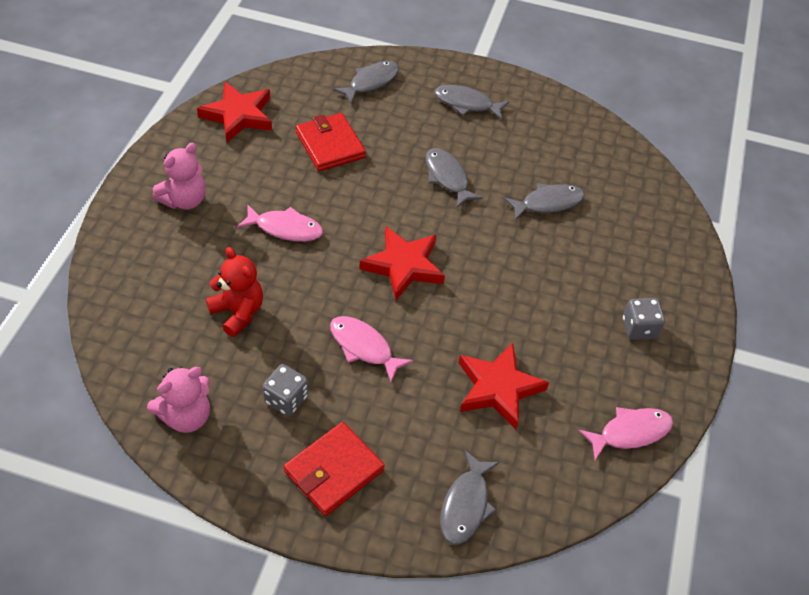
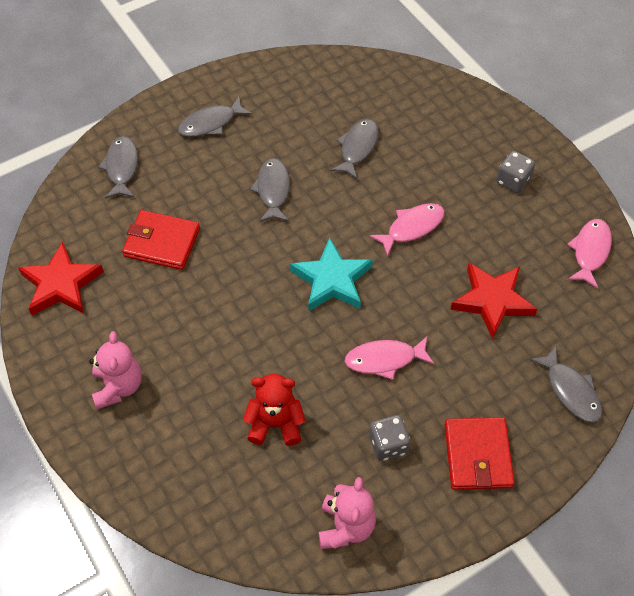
camera: 45 degrees left, 5 degrees up
pink fish [237,205,323,242] -> pink fish moved to [369,203,445,256]
red star [360,226,445,300] -> turquoise star [290,237,373,312]
grey fish [426,148,483,208] -> grey fish turned 75 degrees clockwise [250,158,290,222]

